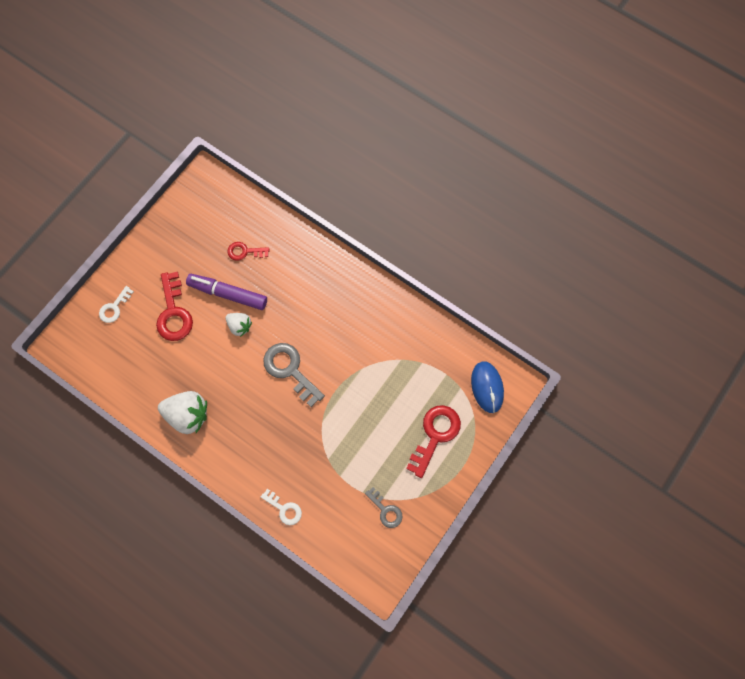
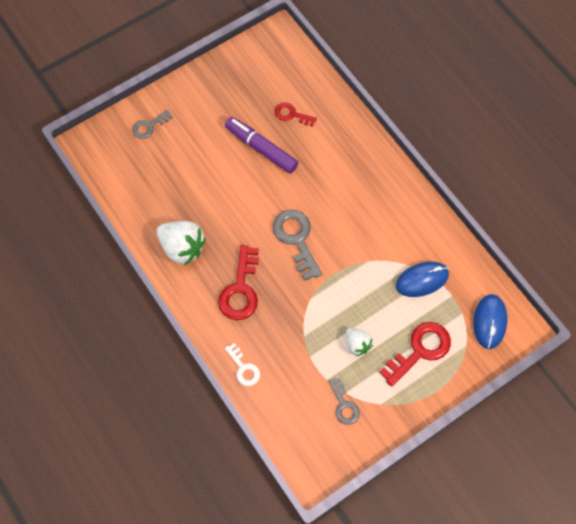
camera: 20 degrees right, 5 degrees down
white key [99,286,134,323] -> grey key [132,110,173,139]
red key [156,272,193,341] -> red key moved to [218,245,259,320]
white strawberry [226,313,252,337] -> white strawberry moved to [346,328,373,356]
none -> blue mouse [396,262,449,297]

